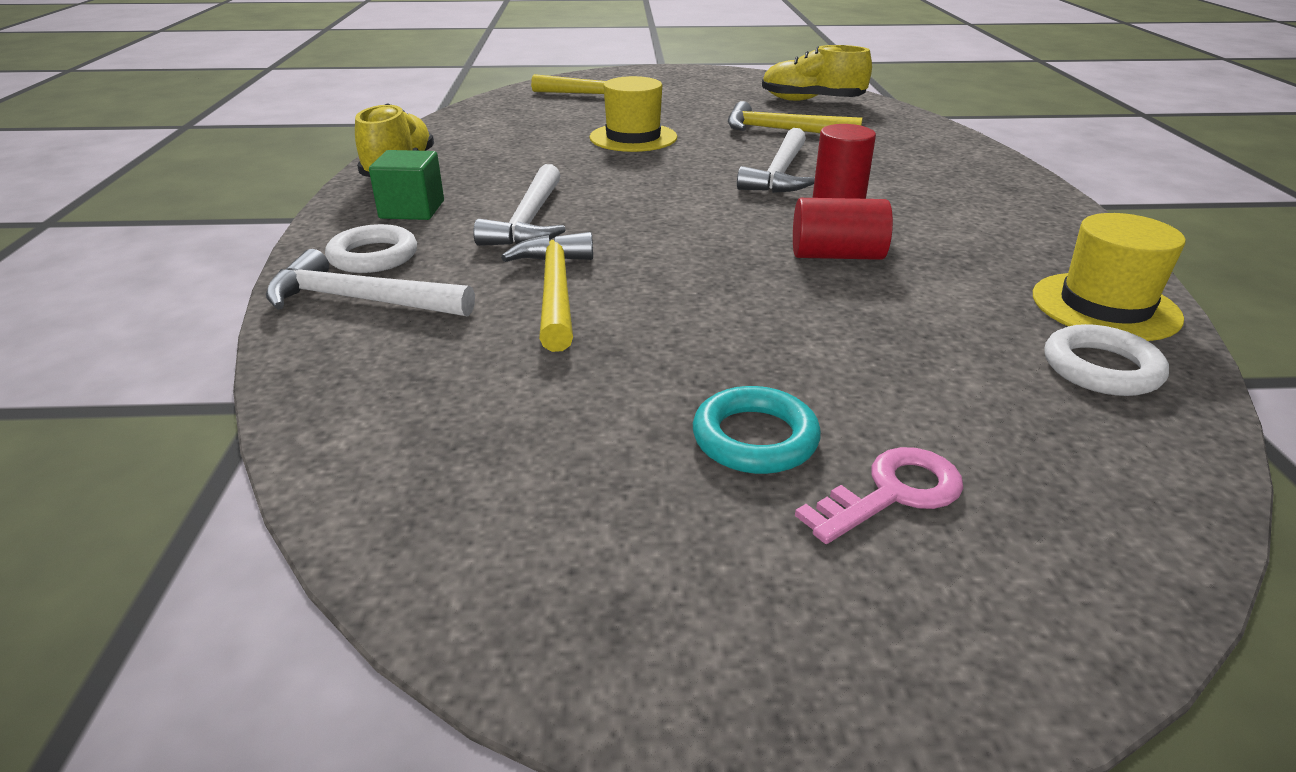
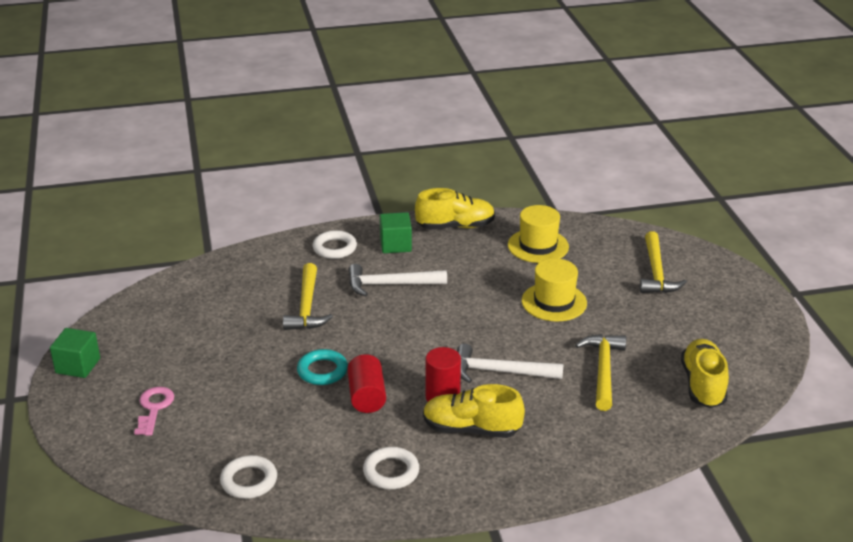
camera: 80 degrees right, 0 degrees up
white hammer [266,249,475,317] -> none
yellow hammer [501,232,593,352] -> yellow hammer turned 105 degrees clockwise [283,263,333,330]
turquoise ring [693,386,821,474] -> turquoise ring moved to [297,349,348,385]
pink key [795,447,964,544] -> pink key turned 135 degrees counterclockwise [134,387,174,436]
yellow hat [1033,213,1186,341] -> yellow hat moved to [508,205,569,263]
none -> green cube [50,328,100,378]
none -> white ring [363,447,419,489]
none -> yellow shoe [423,384,525,438]

